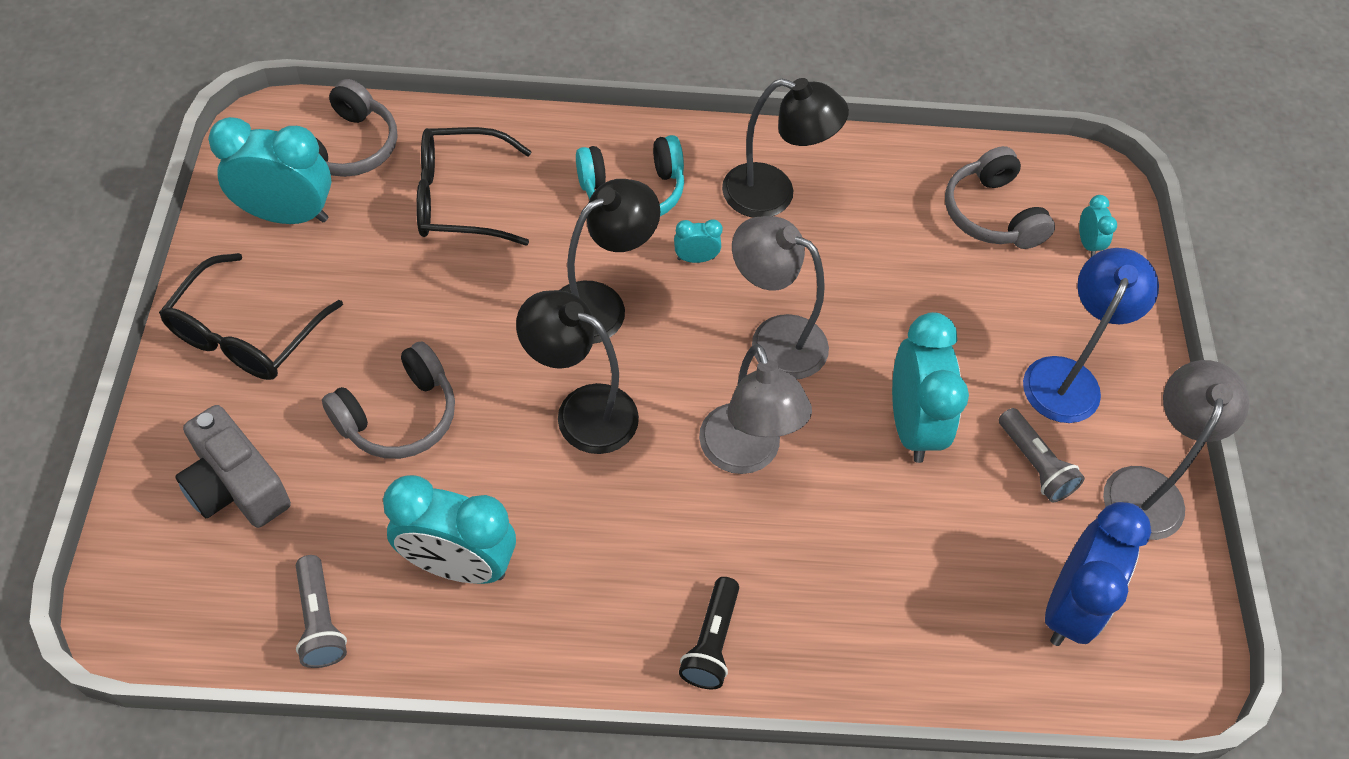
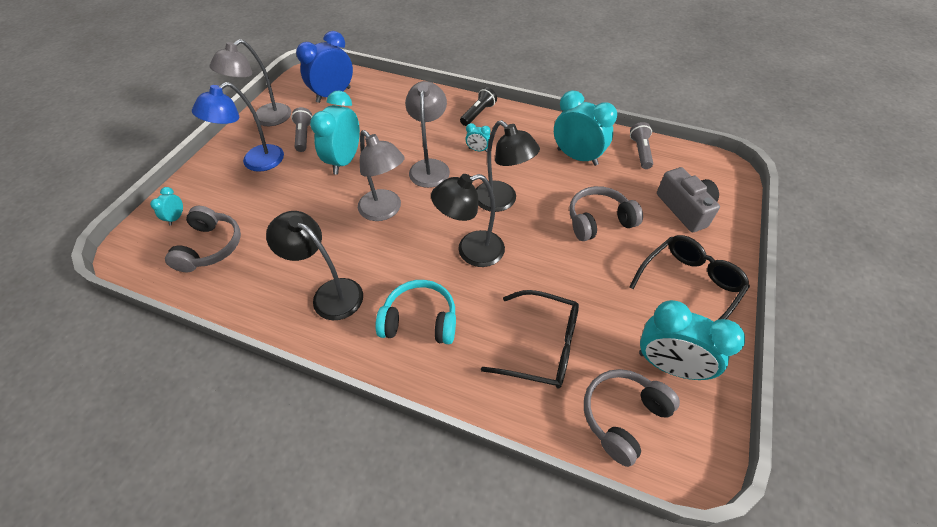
camera: 155 degrees left, 5 degrees down
turquoise clock [674,219,723,263] -> turquoise clock moved to [465,123,491,152]

